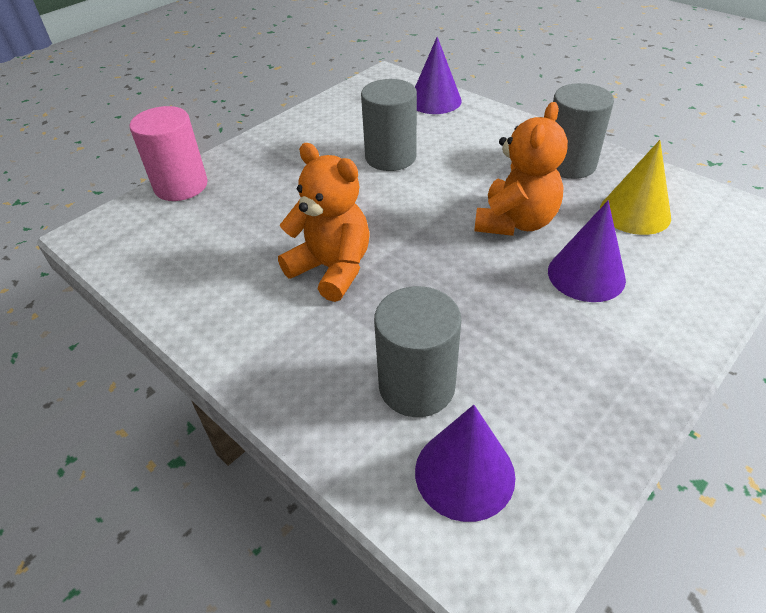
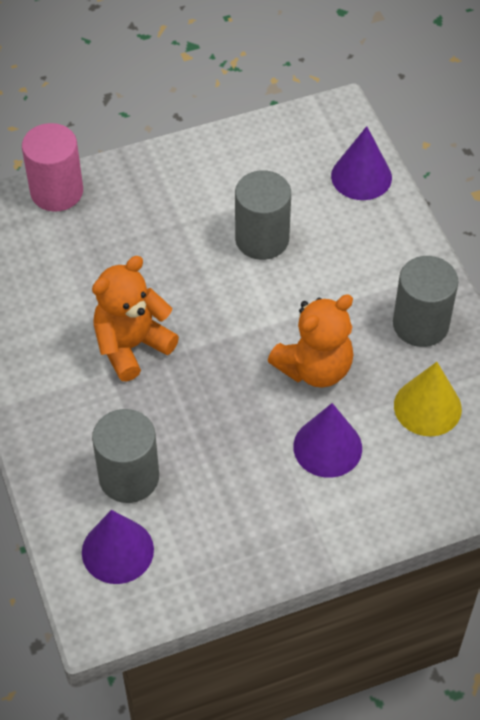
camera: 25 degrees right, 10 degrees up
orange teddy bear [278,143,370,302] -> orange teddy bear turned 105 degrees counterclockwise [92,256,179,381]

